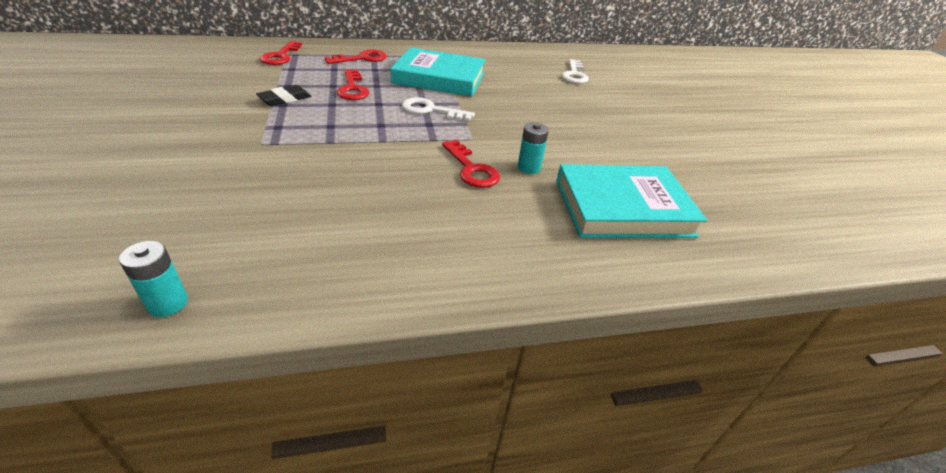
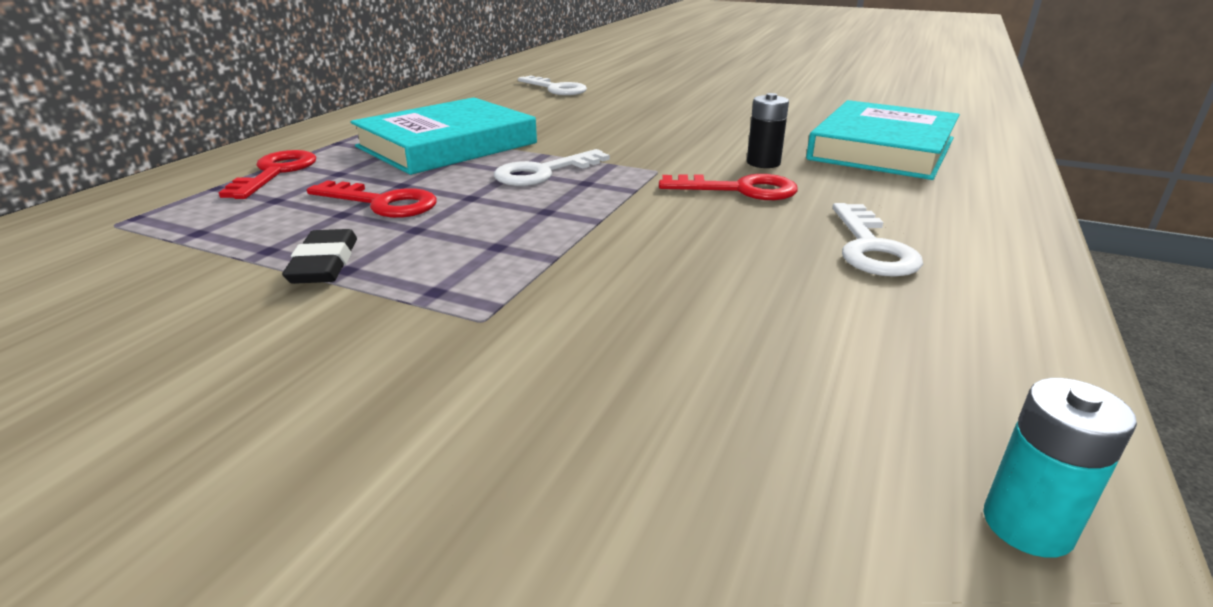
camera: 50 degrees left, 10 degrees down
red key [260,41,302,65] -> none
turquoise battery [518,122,549,174] -> black battery [747,93,789,168]
none -> white key [833,203,923,277]

